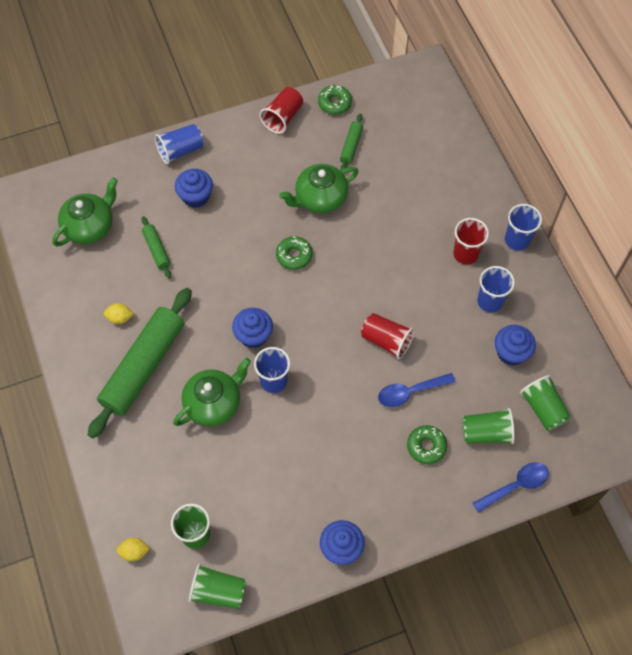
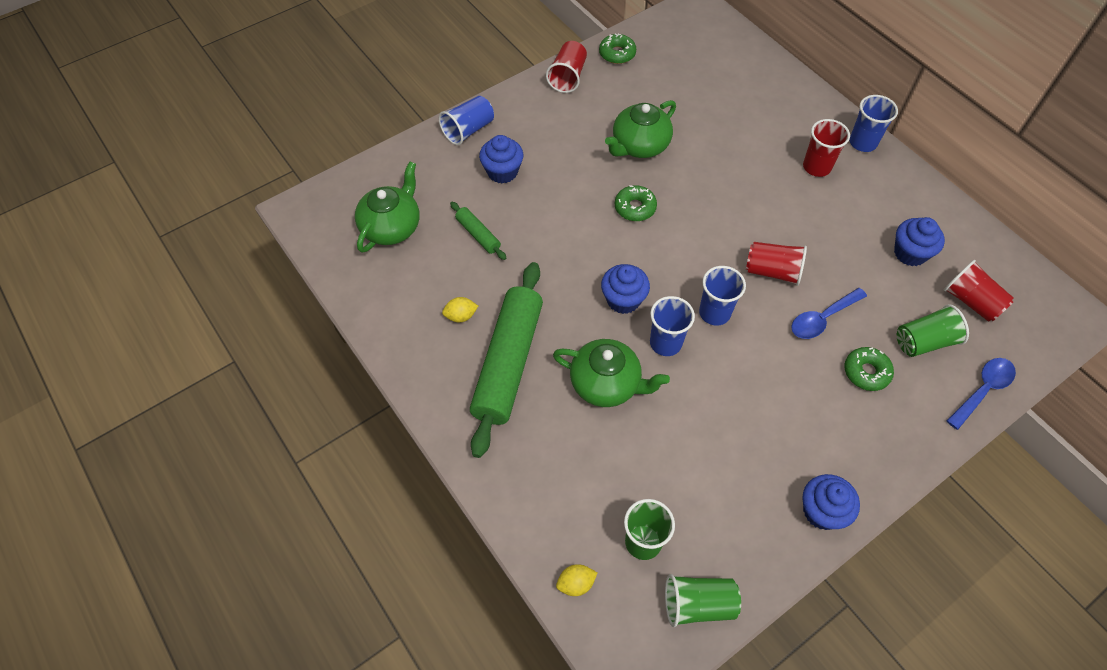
camera: 15 degrees left, 5 degrees down
green teapot [173,358,251,426] -> green teapot turned 75 degrees clockwise [553,339,670,407]
green rolling pin [340,114,363,170] -> none
blue cup [477,266,515,313] -> blue cup moved to [699,266,746,326]
green cup [520,375,571,431] -> red cup [944,260,1014,322]

